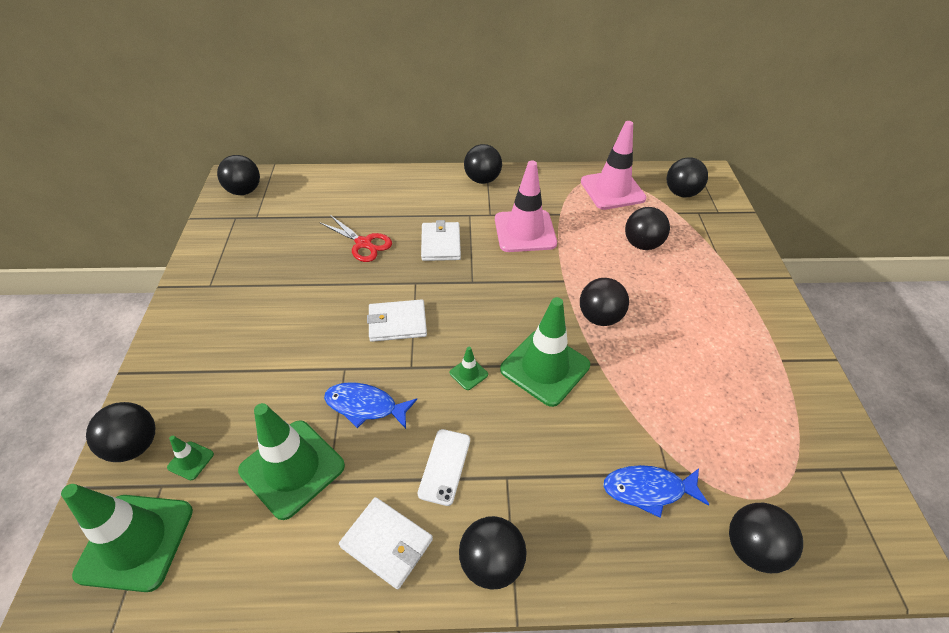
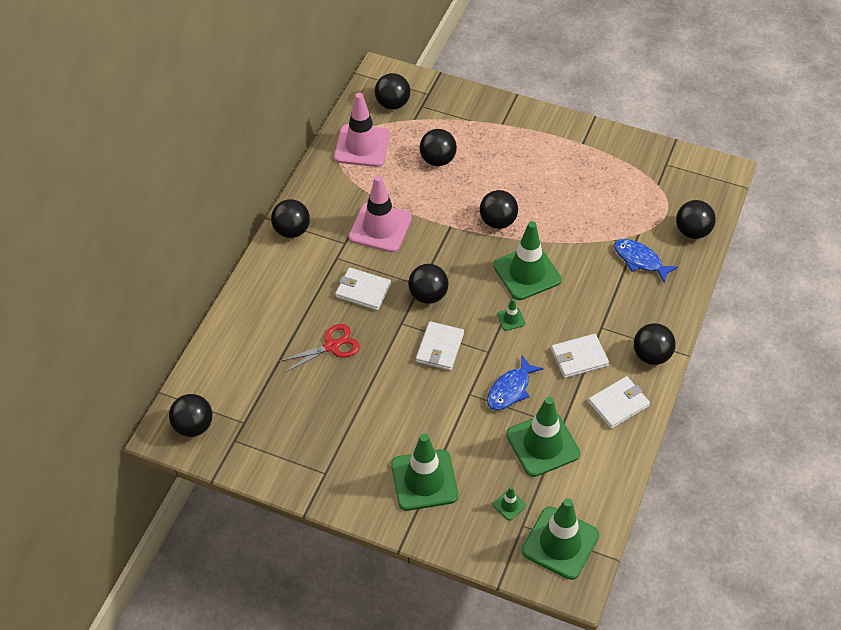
camera: 65 degrees left, 5 degrees up
black ball [86,402,155,462] -> black ball moved to [408,264,449,304]
white phone [418,429,470,506] -> white wallet [551,334,609,378]
blue fish [603,465,710,518] -> blue fish turned 105 degrees clockwise [614,239,678,283]
none -> green traffic cone [391,434,458,511]

